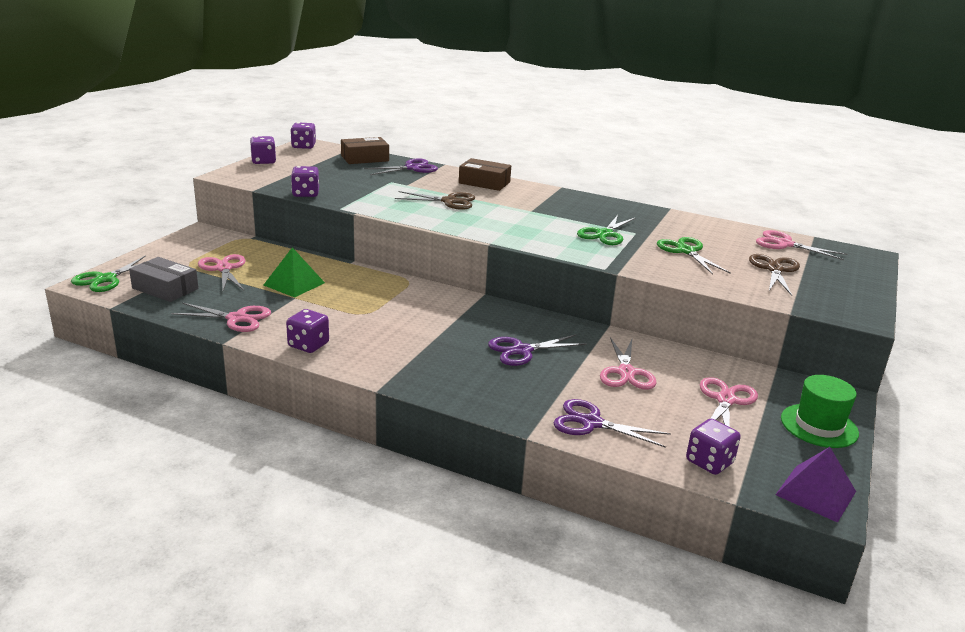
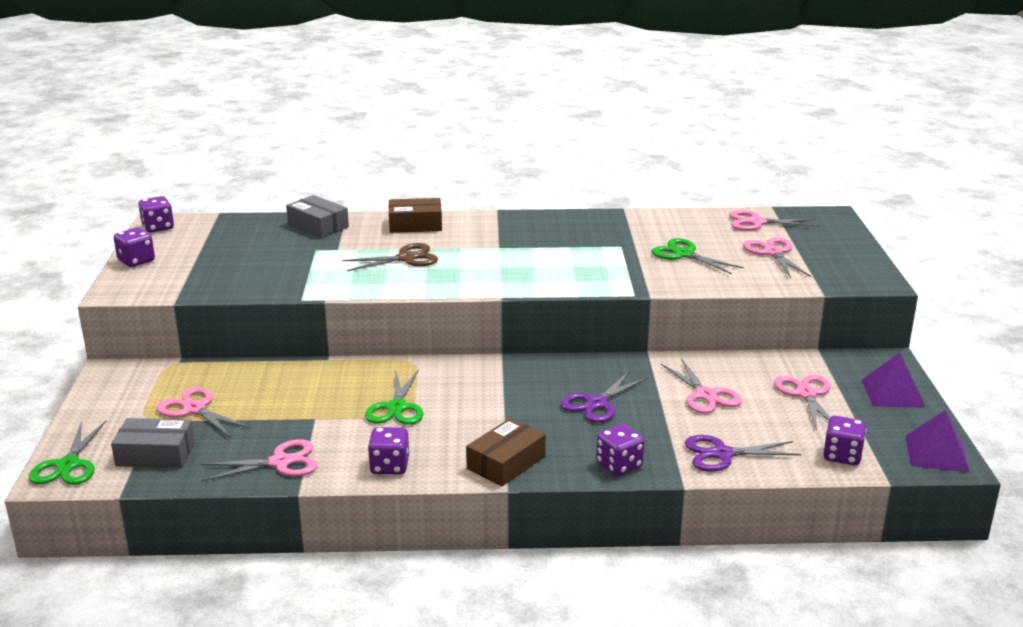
camera: 25 degrees left, 0 degrees up
green pyramid [264,247,325,298] -> none
purple dice [291,166,319,197] -> purple dice moved to [596,424,645,476]
brown box [341,137,389,164] -> brown box moved to [466,418,546,486]
purple scissors [364,159,438,175] -> grey box [286,195,349,238]
green scissors [577,215,635,245] -> green scissors moved to [365,369,424,425]
brown scissors [749,254,800,296] -> pink scissors [743,237,811,278]
green hat [781,375,859,448] -> purple pyramid [861,353,926,408]

